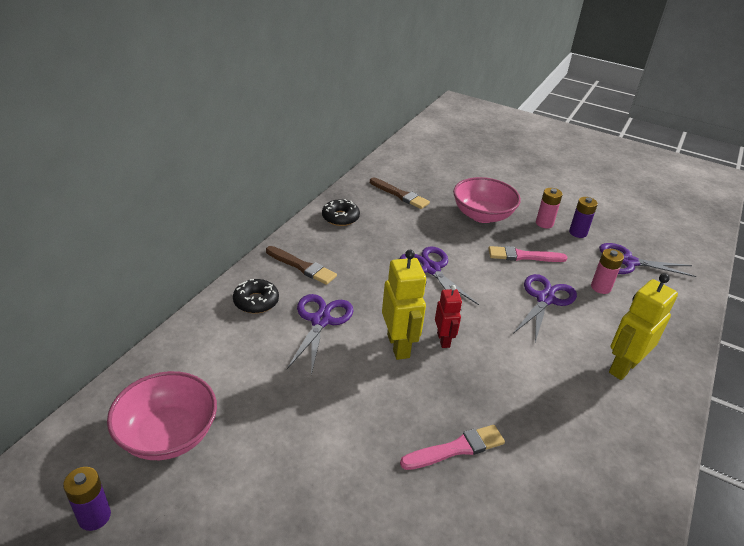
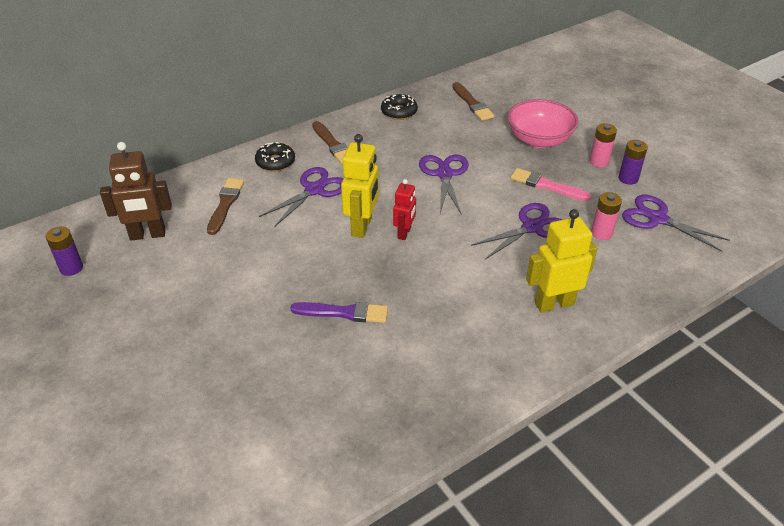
camera: 30 degrees right, 5 degrees up
pink bowl [107,371,217,460] -> brown robot [100,142,172,240]
pink brush [400,425,505,470] -> purple brush [290,302,388,323]
none -> brown brush [207,178,244,235]

